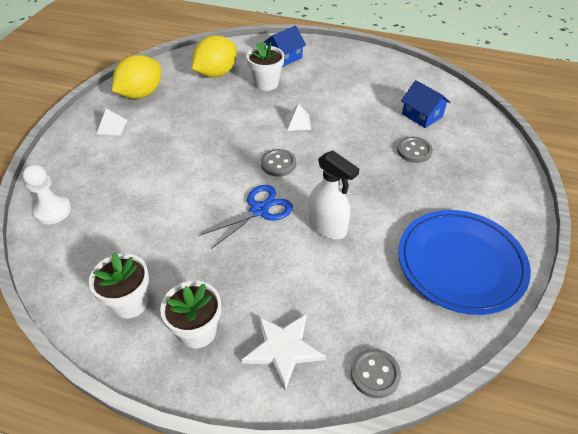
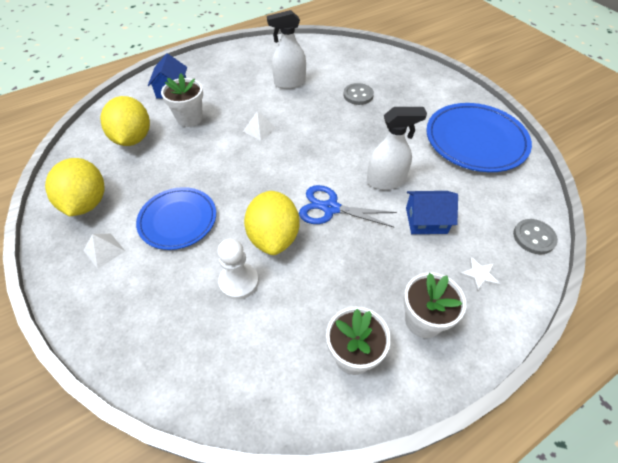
camera: 50 degrees left, 5 degrees up
white pawn [22,164,71,224] -> white pawn moved to [217,239,259,300]
blue scissors [199,185,293,249] -> blue scissors turned 75 degrees counterclockwise [299,185,397,227]
white star [242,313,326,391] -> white star [459,257,500,292], size x0.52
grey button [261,149,296,177] -> none
blue house [401,80,451,128] -> blue house moved to [406,191,458,234]
none -> blue plate [136,187,216,250]
none -> yellow lemon [244,191,299,255]
none -> white spray bottle [267,10,306,89]

